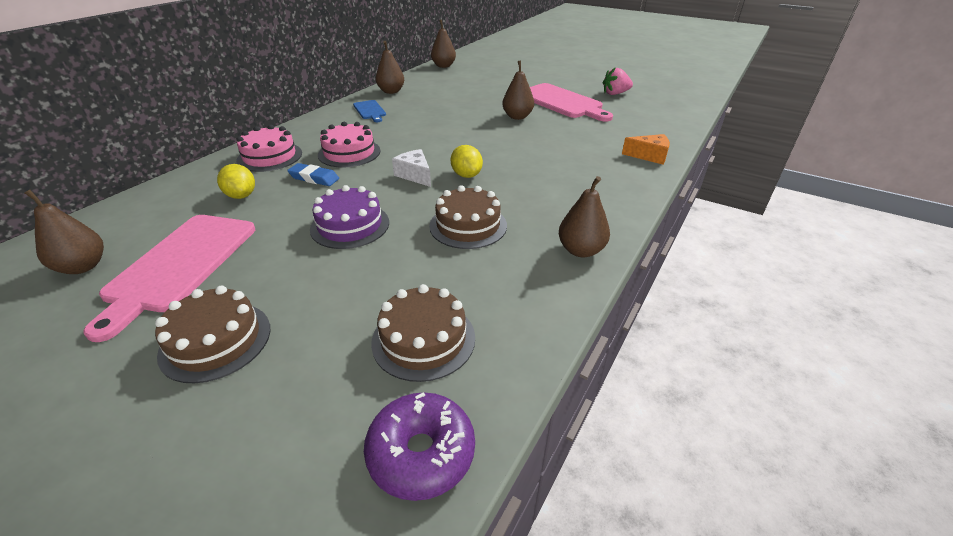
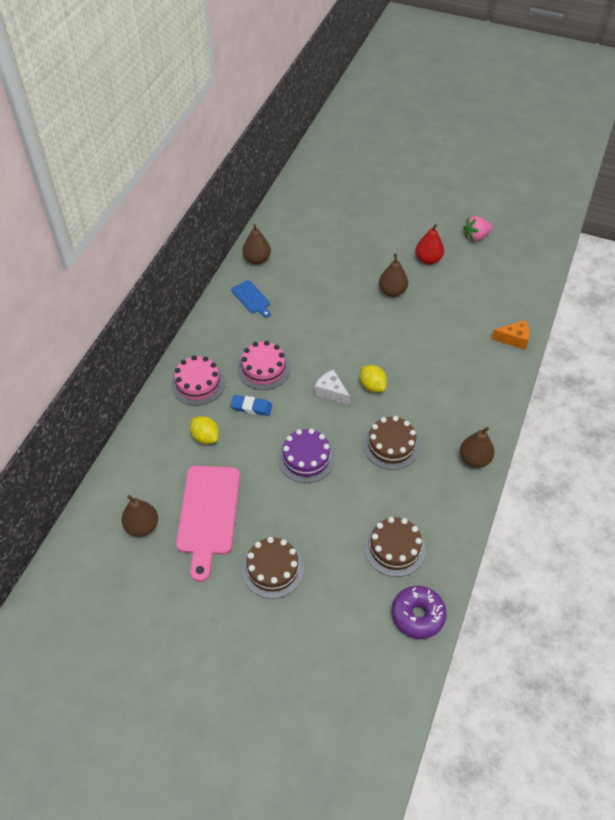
camera: 10 degrees left, 15 degrees up
brown pear [431,20,456,68] -> none
pink cutting board [530,83,613,122] -> red pear [415,224,444,265]

